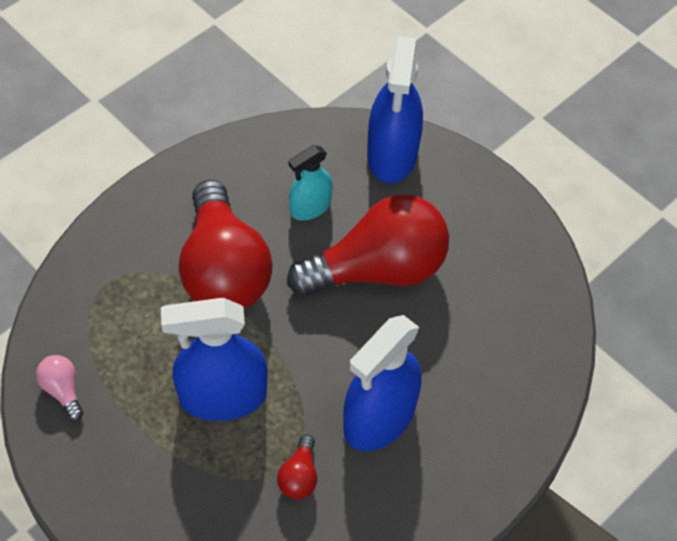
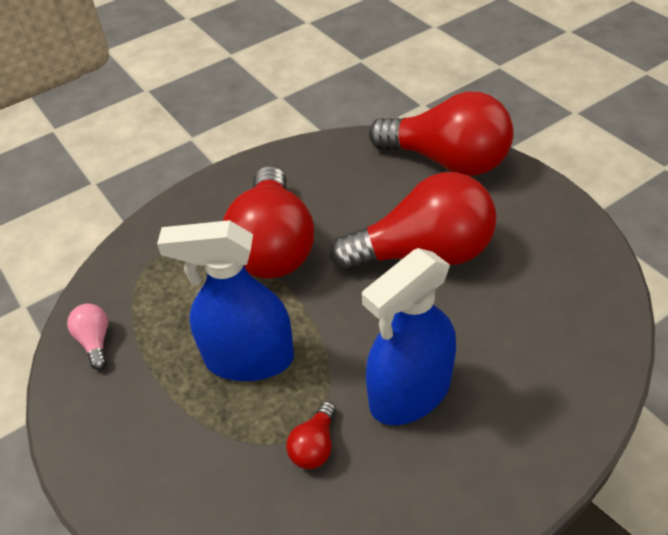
camera: 15 degrees right, 10 degrees down
turquoise spray bottle [288,145,333,220] -> none
blue spray bottle [367,37,423,183] -> red light bulb [369,92,514,176]

